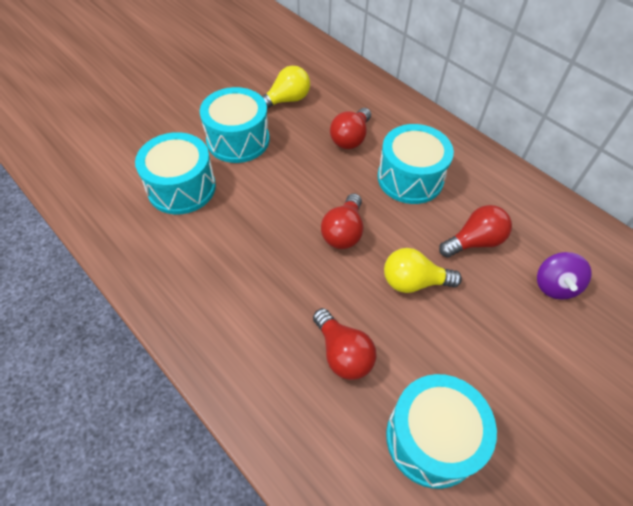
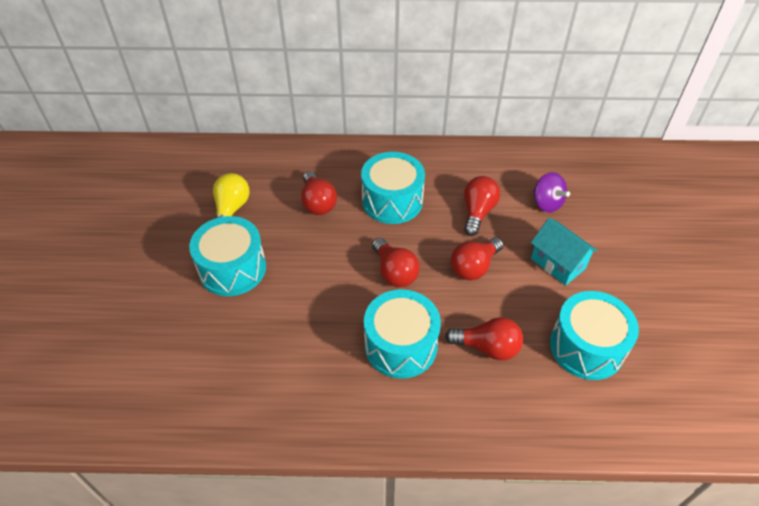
camera: 45 degrees left, 5 degrees down
turquoise drum [135,132,216,215] -> turquoise drum moved to [364,289,441,379]
yellow light bulb [384,248,462,293] -> red light bulb [451,237,503,280]
none -> turquoise house [531,218,598,286]

